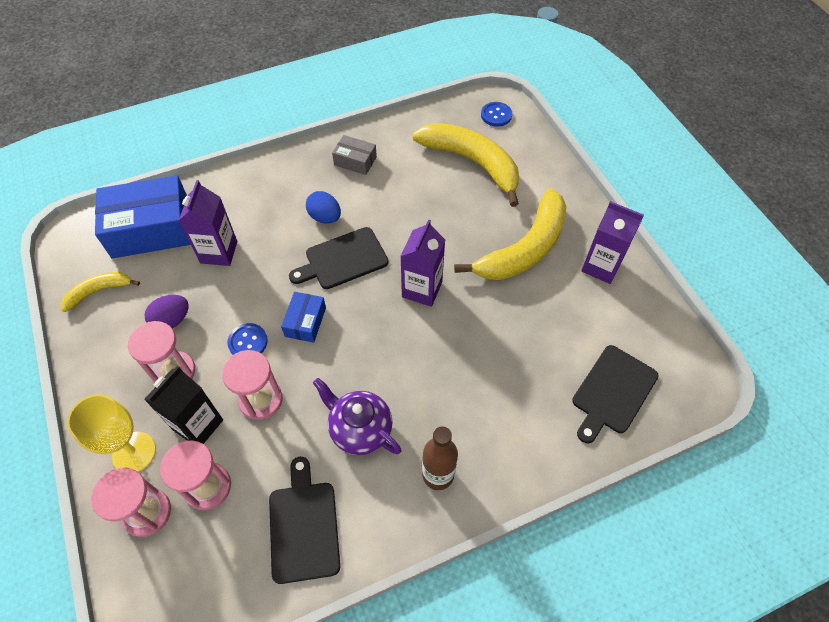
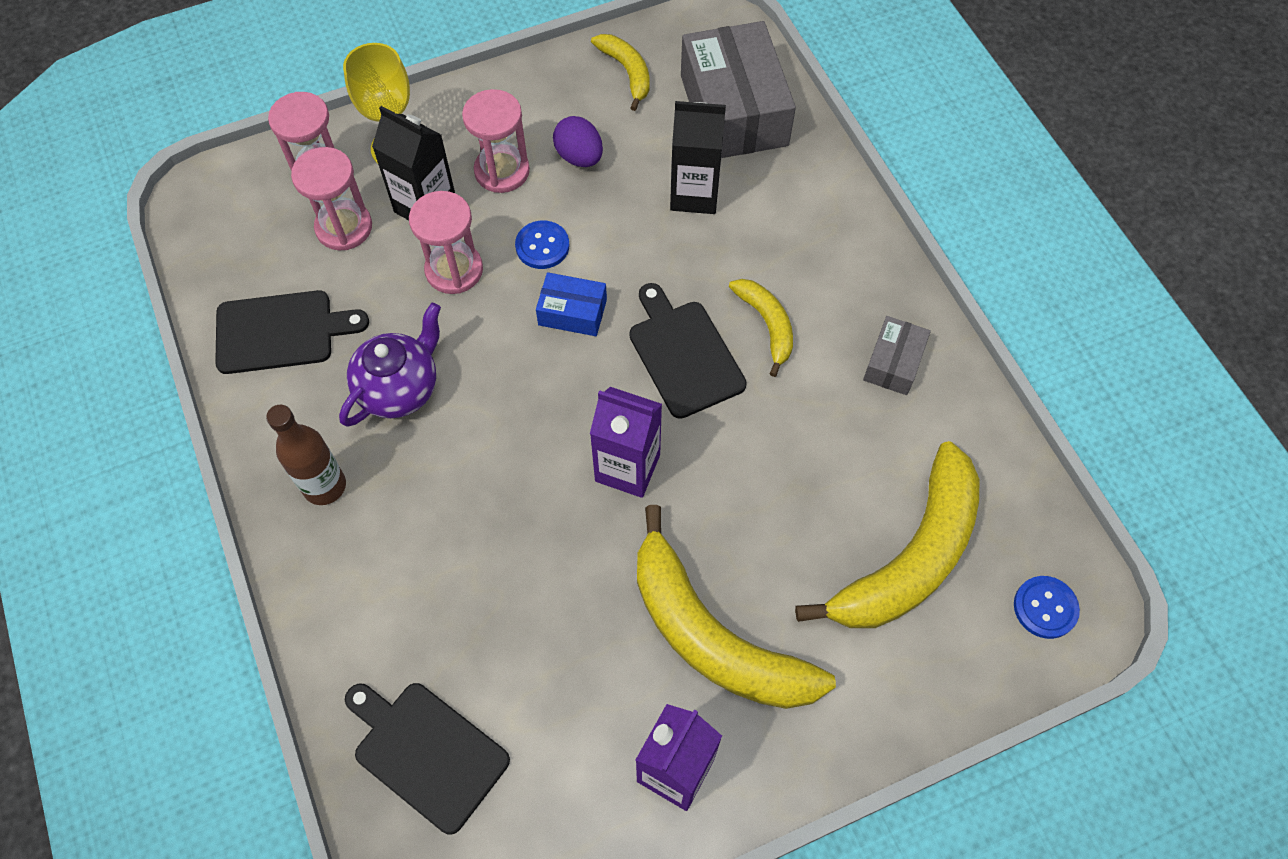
camera: 90 degrees right, 5 degrees up
blue box [95,175,191,259] -> grey box [681,21,796,158]
purple carton [179,180,237,266] -> black carton [670,101,726,214]
blue egg [306,191,341,224] -> yellow banana [729,279,793,377]

